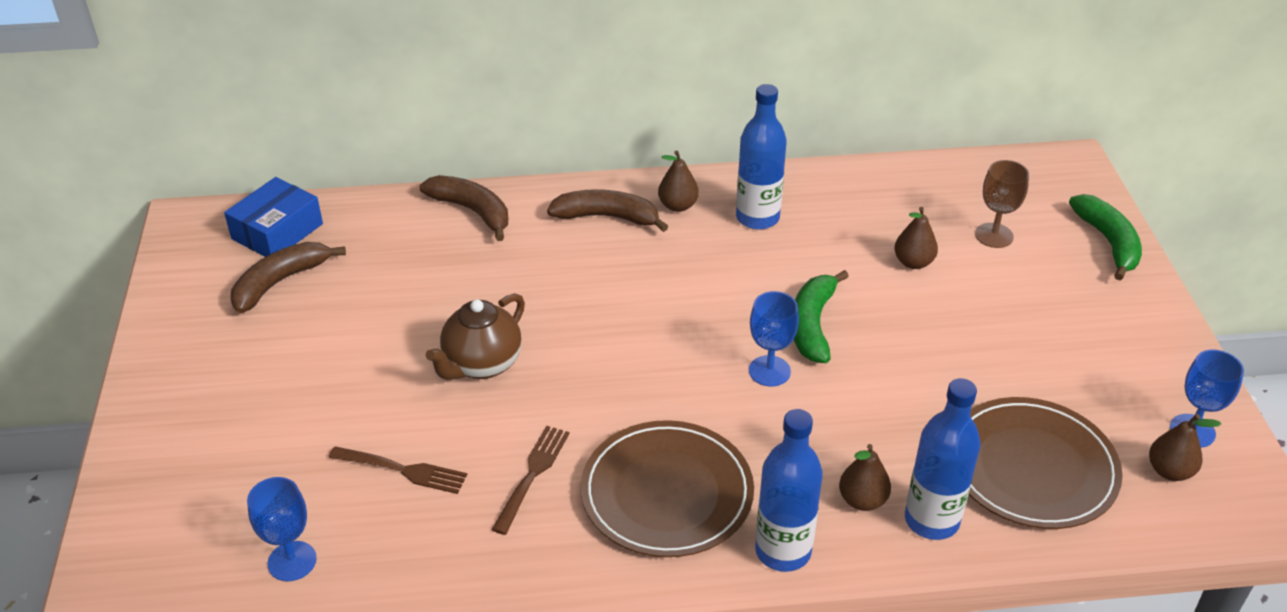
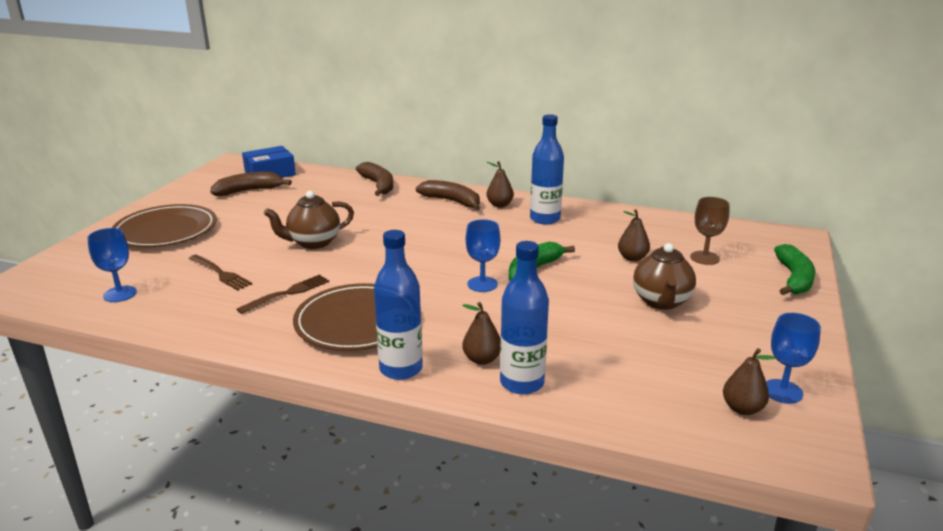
camera: 25 degrees right, 15 degrees down
brown plate [969,397,1123,529] -> brown plate moved to [112,204,217,248]
none -> brown teapot [633,243,696,310]

